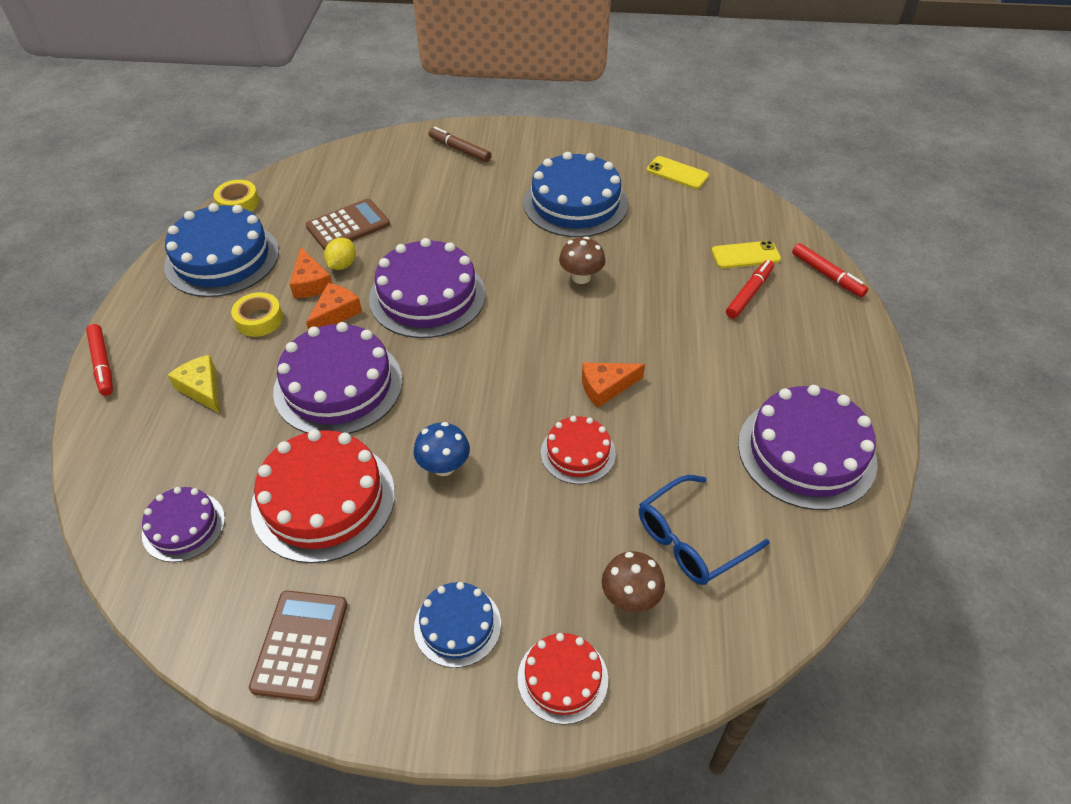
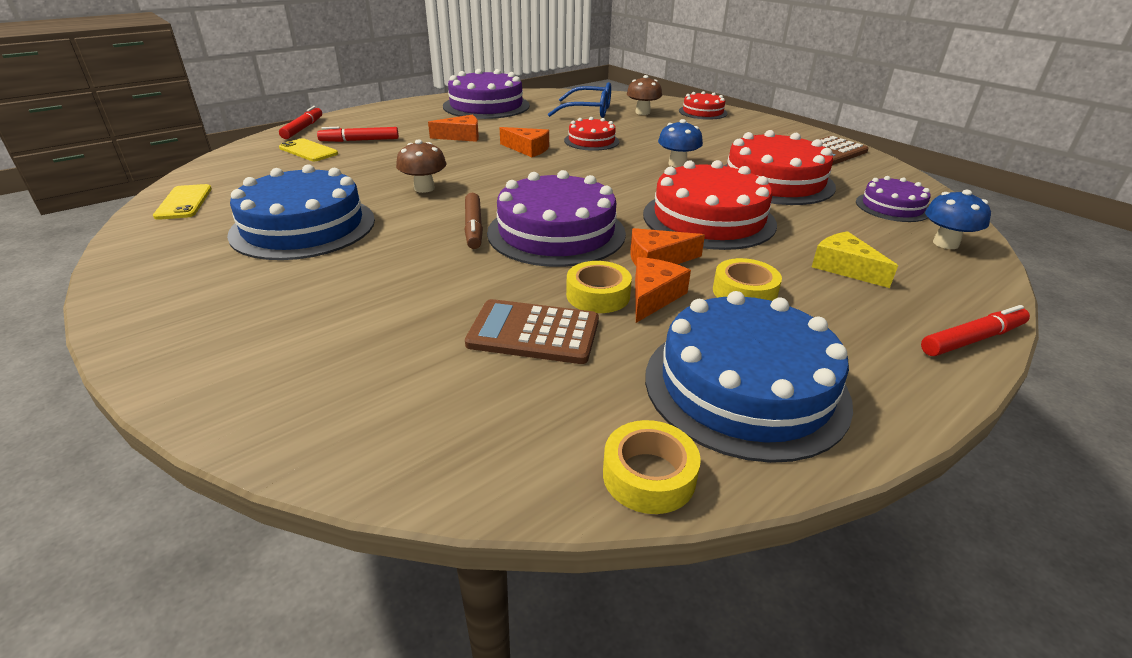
camera: 135 degrees left, 15 degrees down
red marker [86,324,113,396] -> red marker turned 45 degrees clockwise [921,305,1030,356]
yellow cheese [168,355,220,414] -> yellow cheese turned 135 degrees clockwise [812,231,898,288]
purple cake [273,322,402,434] -> red cake [643,160,777,250]
yellow lemon [324,238,356,270] -> yellow tape [566,261,632,313]
blue cake [414,582,501,668] -> none
brown marker [429,127,491,162] -> brown marker moved to [464,193,483,249]
none -> orange cheese [428,115,479,142]
none -> blue mushroom [925,190,991,249]

